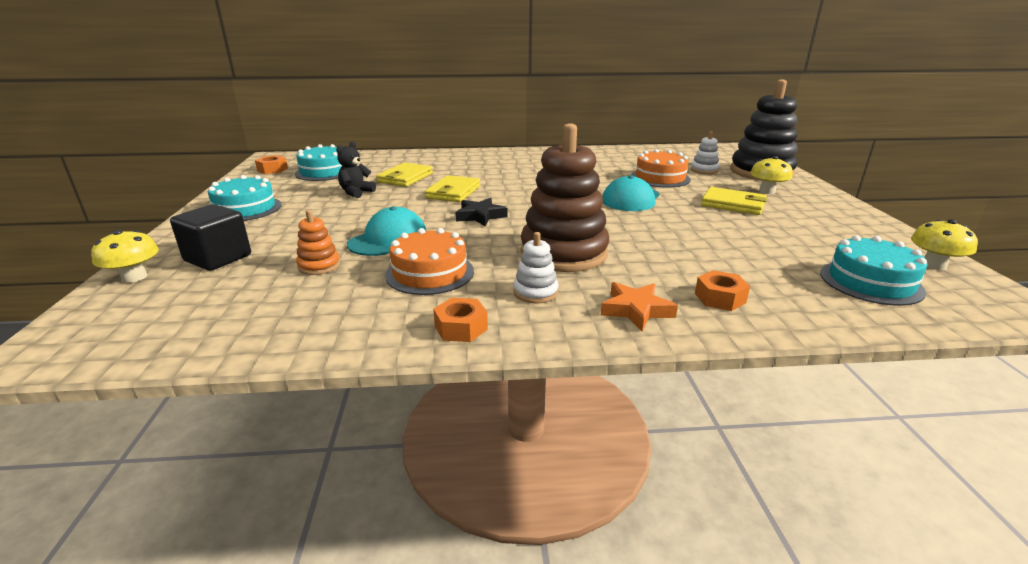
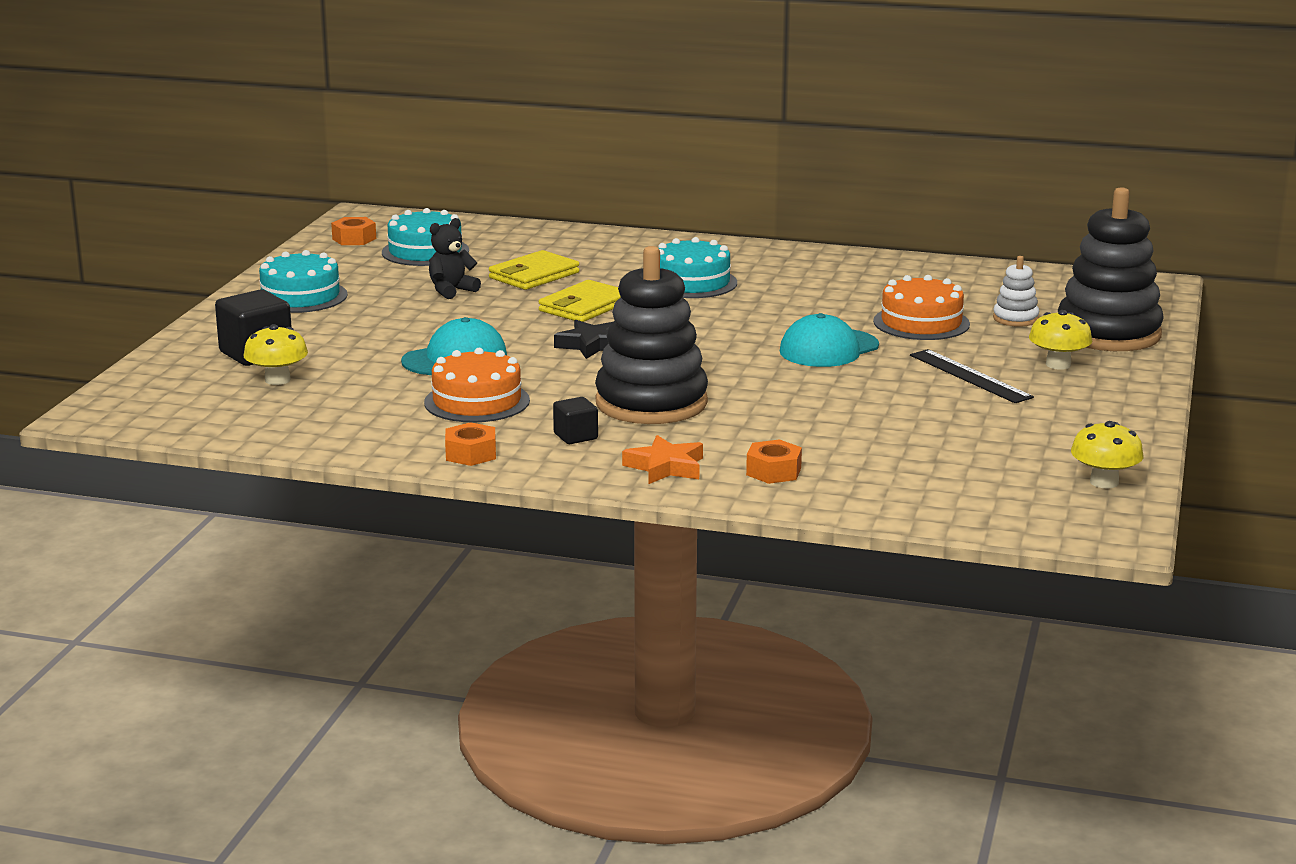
camera: 20 degrees right, 5 degrees down
yellow mushroom [91,230,159,283] -> yellow mushroom moved to [243,324,308,385]
orange stacking toy [296,210,340,275] -> none
white stacking toy [514,232,559,304] -> black cube [553,397,598,444]
brown stacking toy [521,123,609,272] -> black stacking toy [595,246,708,424]
yellow wallet [701,187,767,215] -> black ruler [910,349,1034,403]
turquoise cake [820,235,928,306] -> turquoise cake moved to [658,237,737,298]

